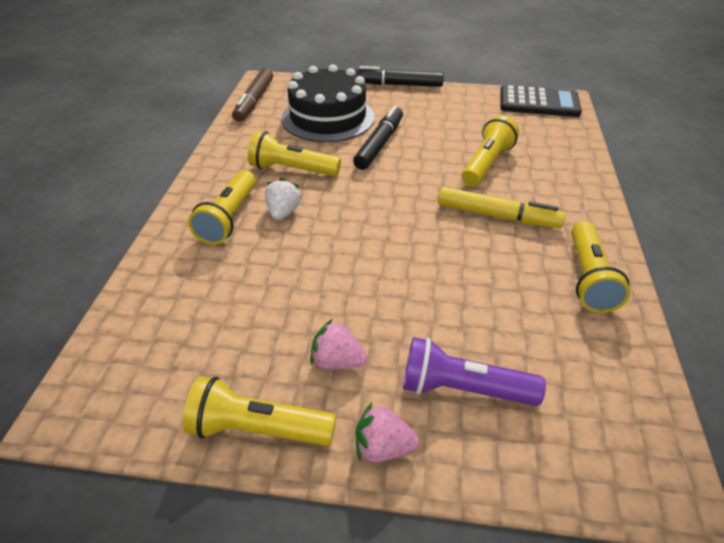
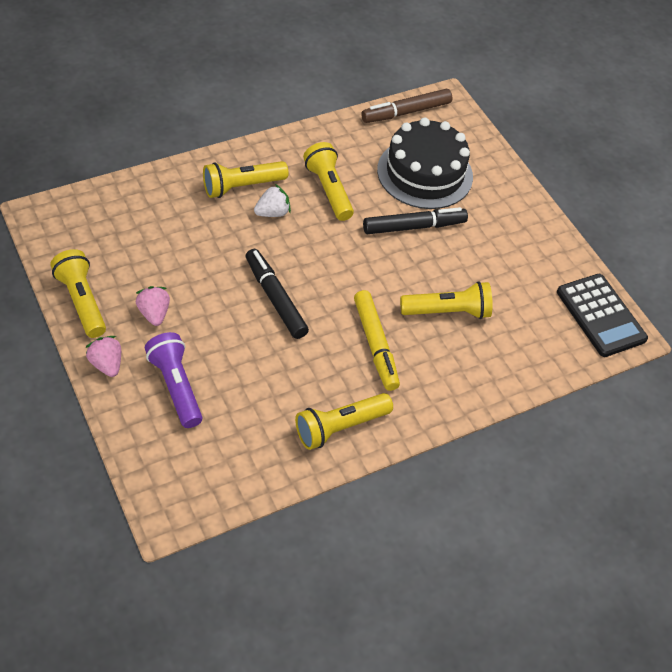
camera: 50 degrees right, 10 degrees up
black marker [355,66,444,87] -> black marker moved to [246,249,309,339]

